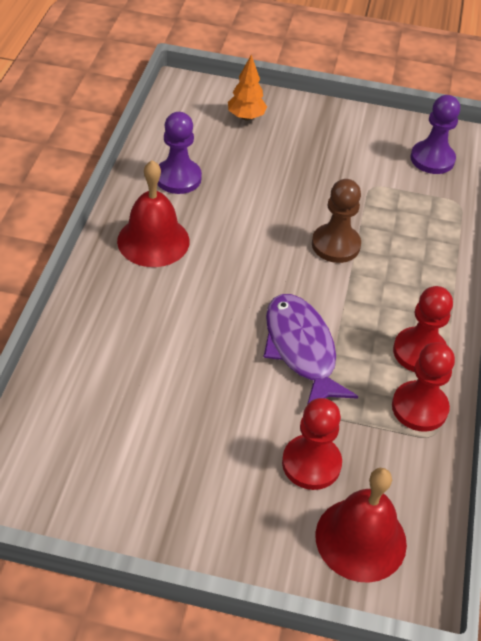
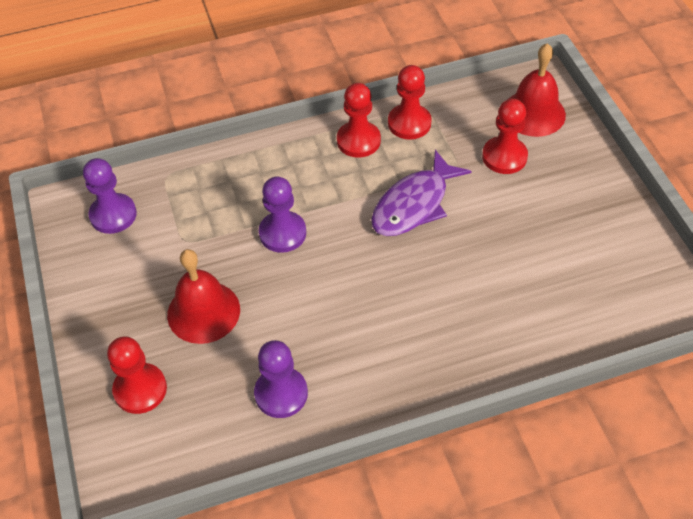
camera: 115 degrees left, 5 degrees up
red bell [117,160,190,267] -> red bell moved to [167,249,240,344]
orange tree [228,55,267,120] -> red pawn [107,336,167,414]
brown pawn [312,179,361,263] -> purple pawn [259,176,306,253]

